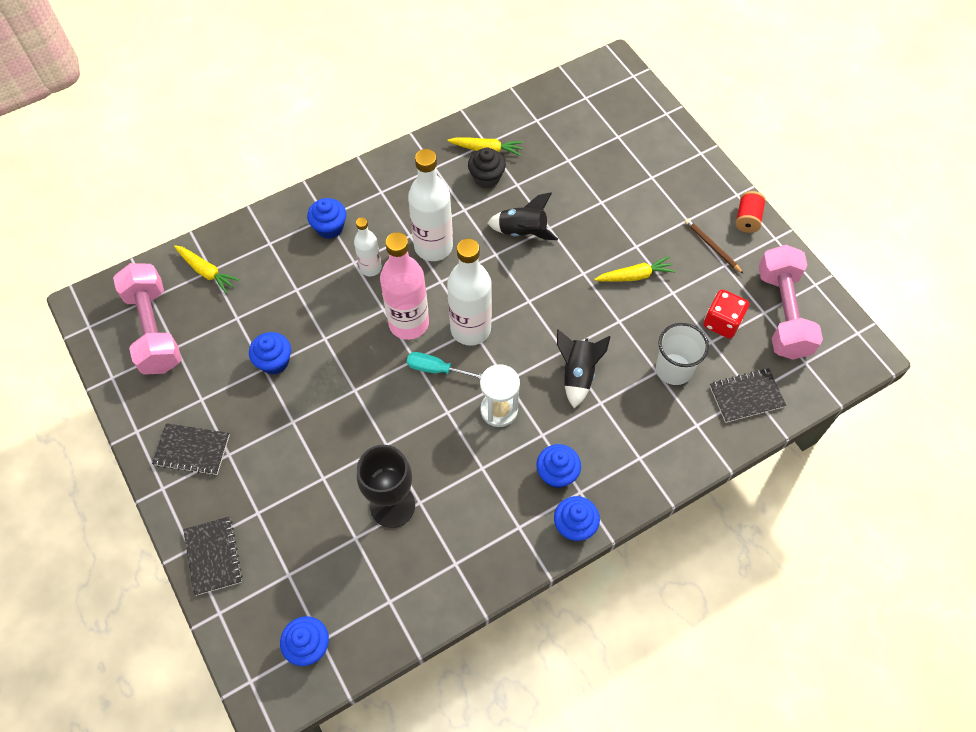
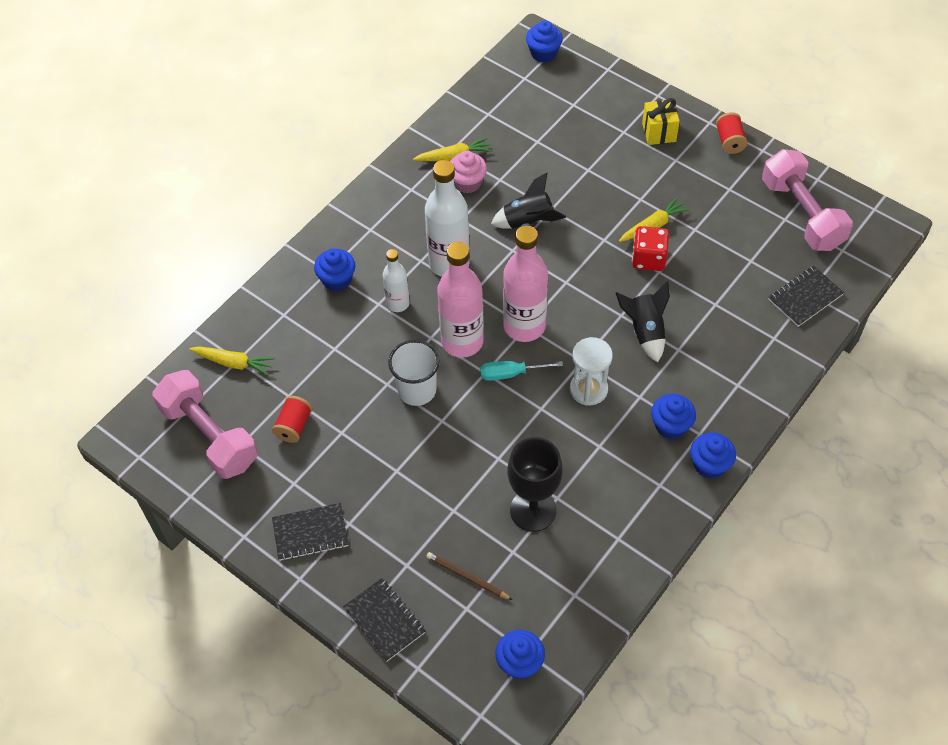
camera: 20 degrees left, 5 degrees down
blue cupcake [249,332,291,375] -> blue cupcake moved to [526,21,563,63]
white bottle [447,239,492,346] -> pink bottle [503,225,548,342]
black cupcake [468,148,506,188] -> pink cupcake [450,151,487,194]
white cup [656,323,709,385] -> white cup moved to [388,340,440,406]
brown pencil [685,219,743,273] -> brown pencil moved to [426,552,513,600]
red dice [703,290,749,339] -> red dice moved to [632,226,669,271]
none -> red spool [272,396,312,443]
none -> yellow gift [642,98,680,145]

